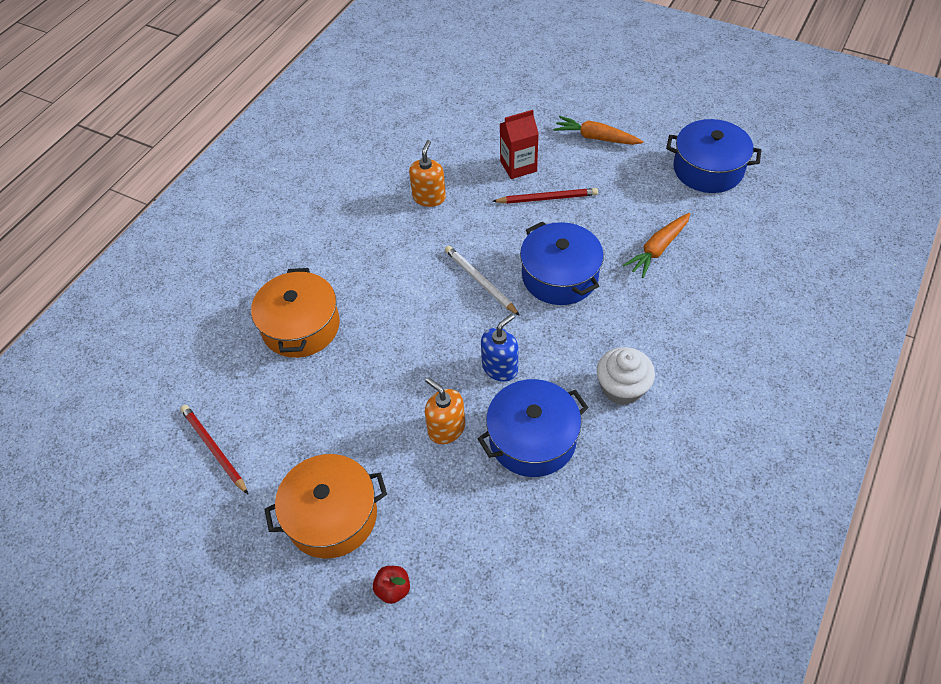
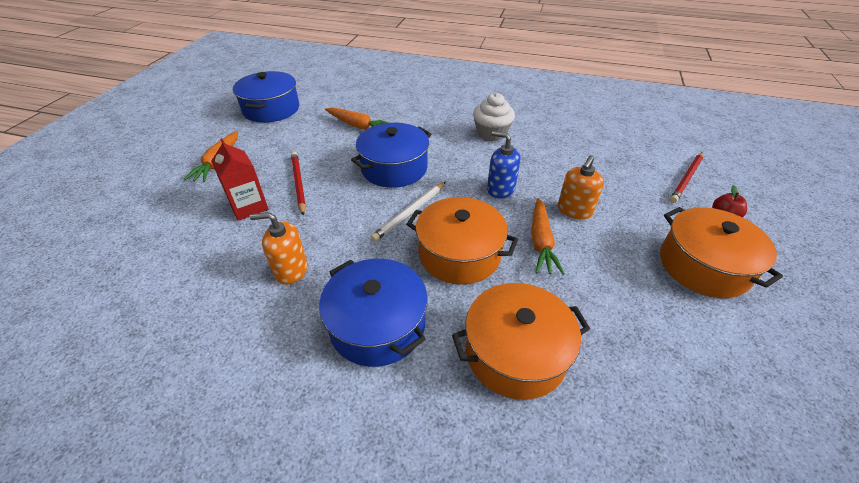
camera: 105 degrees left, 10 degrees down
red pencil [180,405,248,494] -> red pencil moved to [670,152,703,203]
blue pot [477,379,589,477] -> blue pot moved to [319,259,428,367]
none -> orange pot [406,197,518,285]
none -> orange carrot [531,198,565,275]

